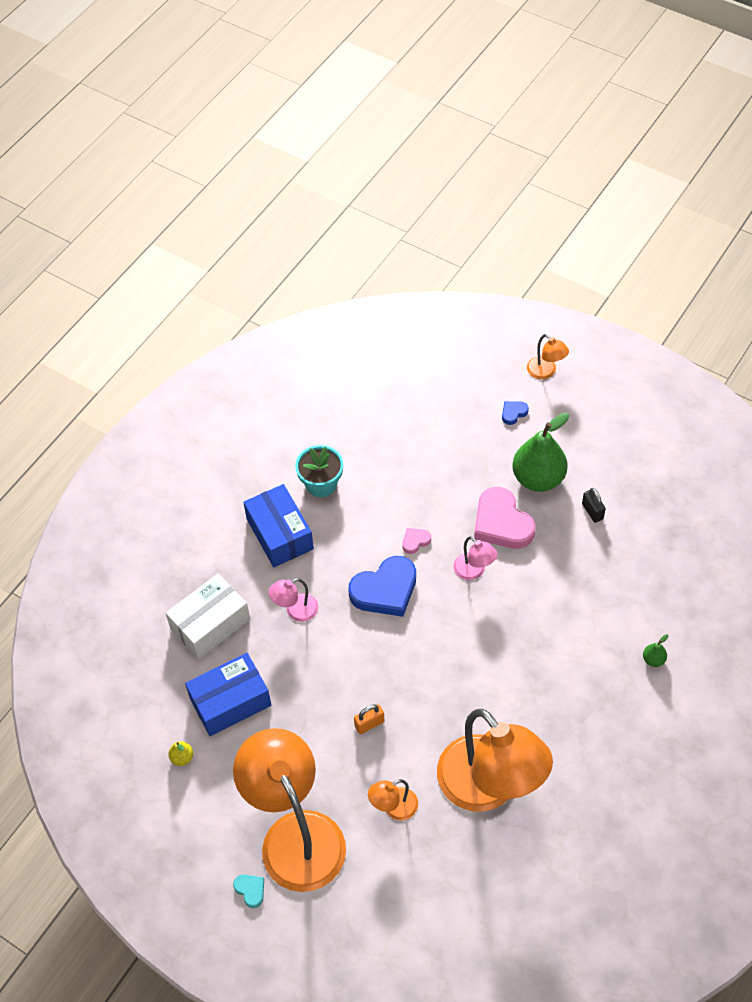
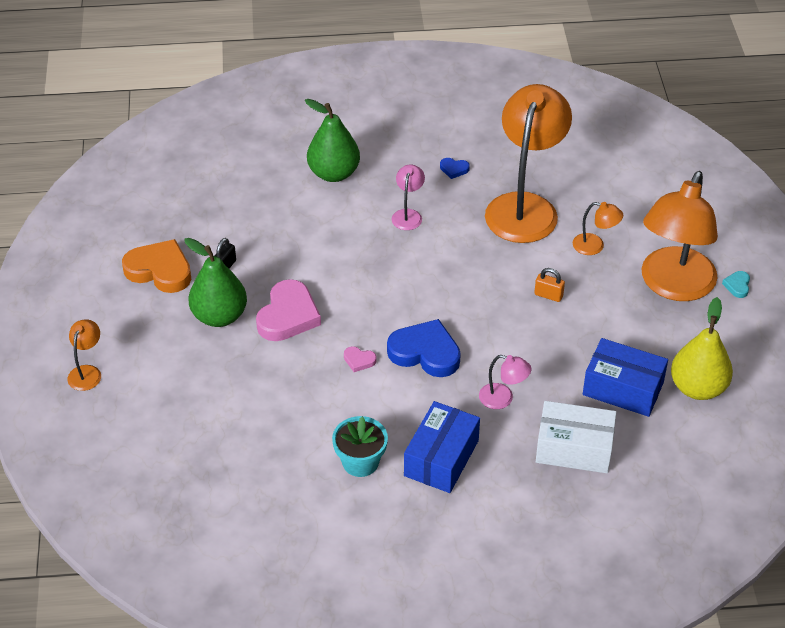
camera: 130 degrees left, 10 degrees down
yellow pear [168,741,193,766] -> yellow pear [671,297,733,400], size x2.45
pink lamp [453,536,498,580] -> pink lamp moved to [392,164,425,230]
blue heart [502,401,529,425] -> blue heart moved to [440,158,470,179]
green pear [643,634,668,667] -> green pear [305,99,360,182], size x2.45
none -> orange heart [122,239,191,293]

